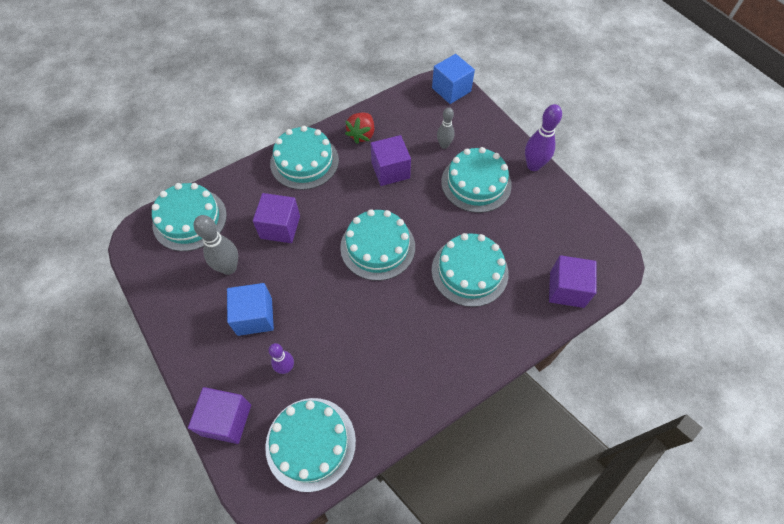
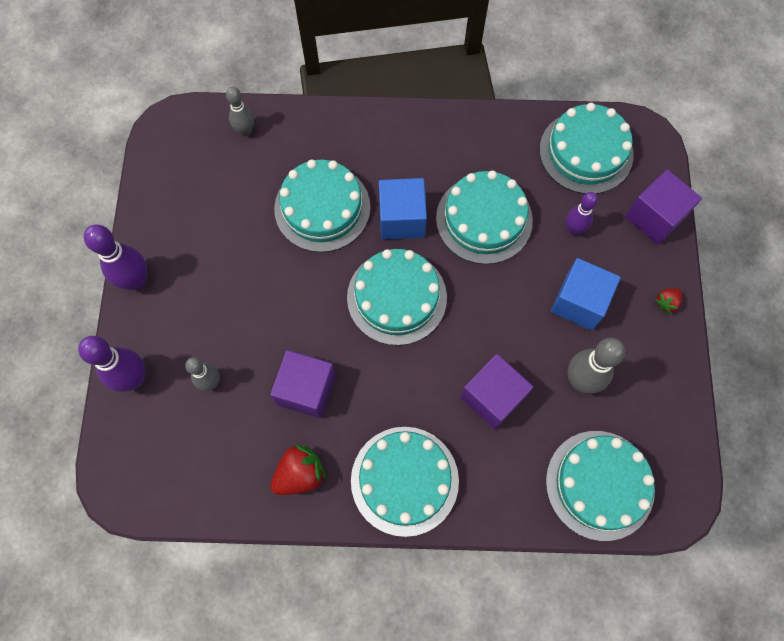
camera: 145 degrees left, 10 degrees up
blue cube [432,54,475,104] -> blue cube moved to [379,178,427,239]
turquoise cake [441,147,512,213] -> turquoise cake moved to [436,170,533,264]
purple cube [549,255,597,308] -> grey bowling pin [226,87,254,137]
none -> purple bowling pin [78,336,145,392]
none -> red strawberry [655,288,682,314]

